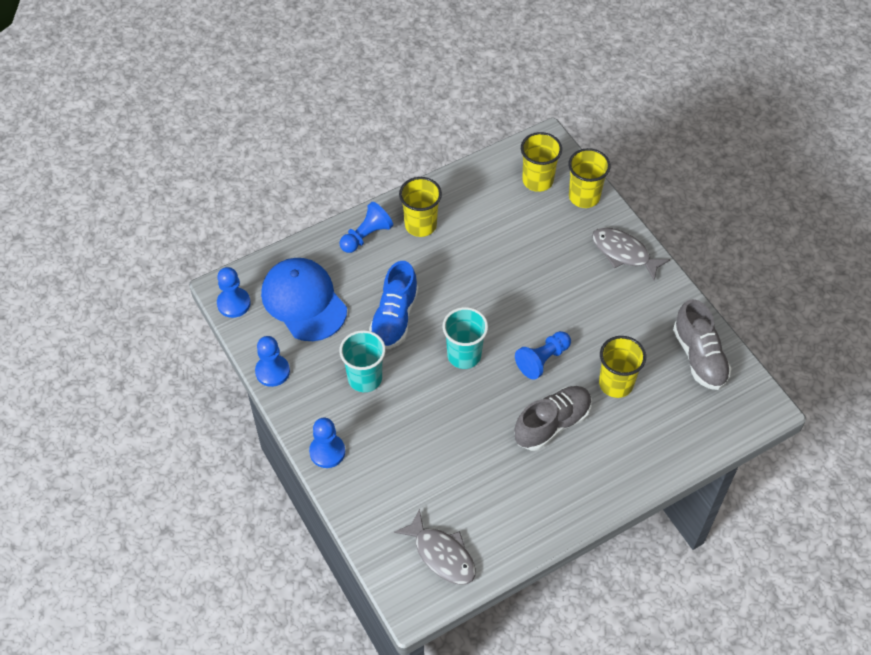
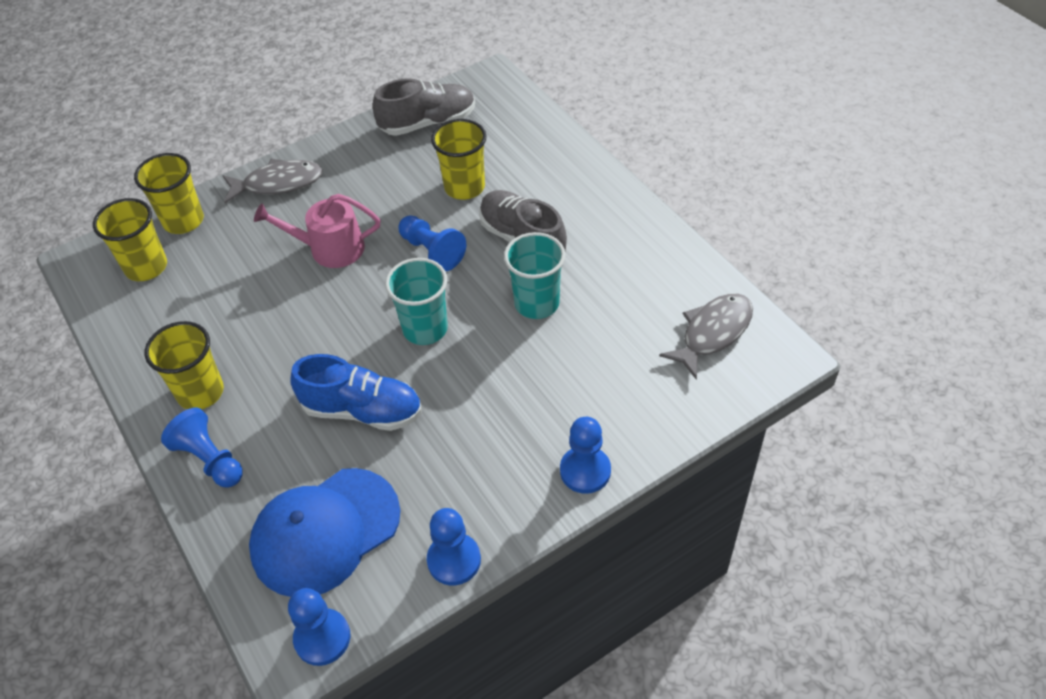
camera: 90 degrees left, 5 degrees down
turquoise cup [339,330,386,392] -> turquoise cup moved to [504,232,565,319]
grey fish [592,227,670,281] -> grey fish turned 135 degrees counterclockwise [223,159,323,203]
none -> pink watering can [254,194,381,268]

